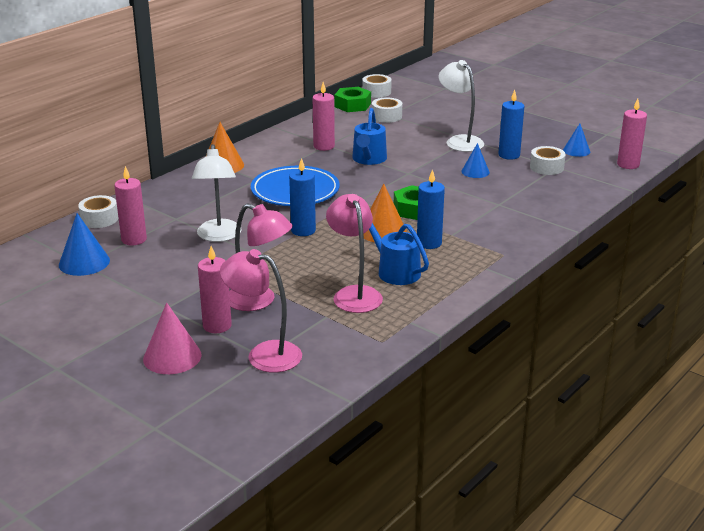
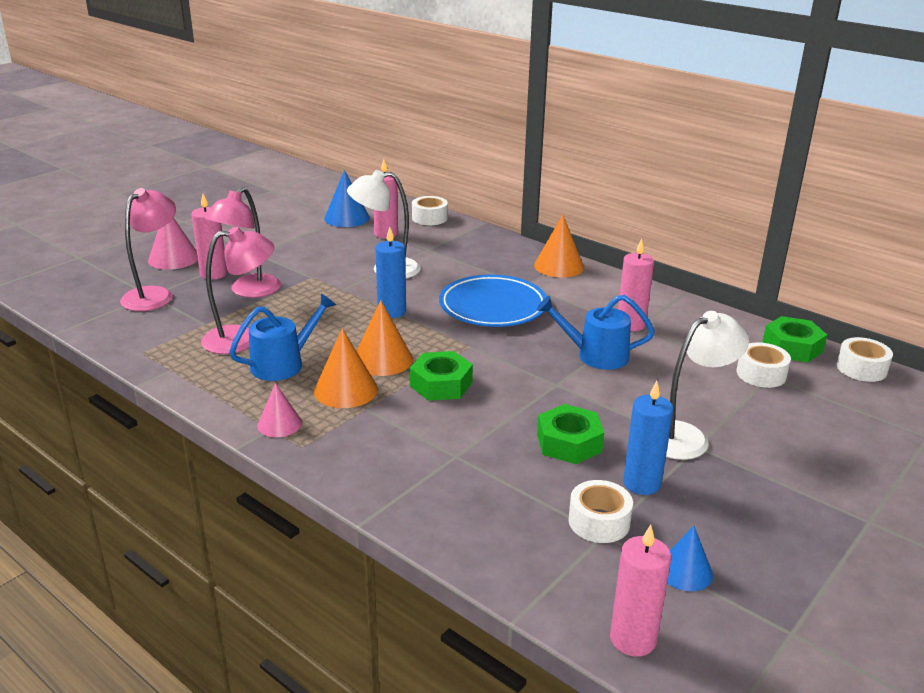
camera: 90 degrees right, 0 degrees up
blue candle [417,169,445,249] -> orange cone [314,328,378,408]
blue cone [461,143,490,178] -> green nut [537,404,604,464]
none -> pink cone [257,383,302,437]

